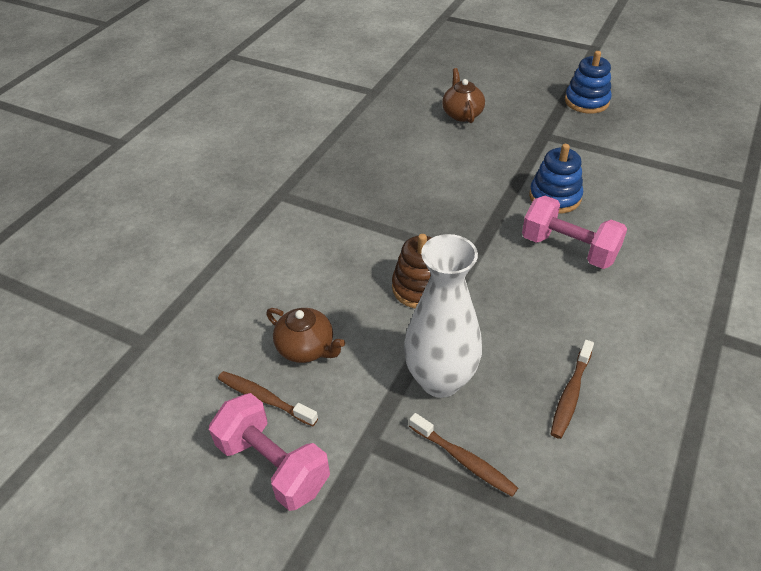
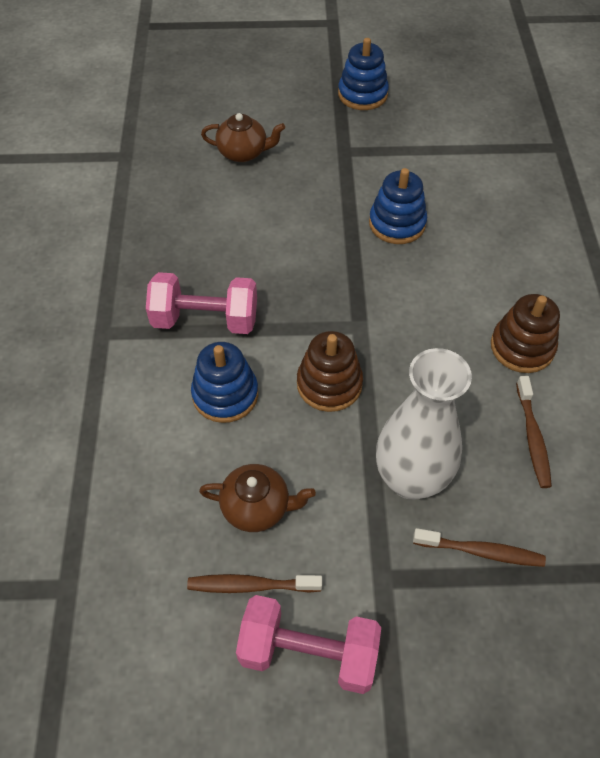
camera: 30 degrees left, 10 degrees up
brown teapot [442,68,485,123] -> brown teapot turned 135 degrees clockwise [201,113,285,162]
pink dumbbell [522,196,627,269] -> pink dumbbell moved to [146,272,257,334]
none -> blue stacking toy [191,342,258,423]
none -> brown stacking toy [491,294,560,373]

